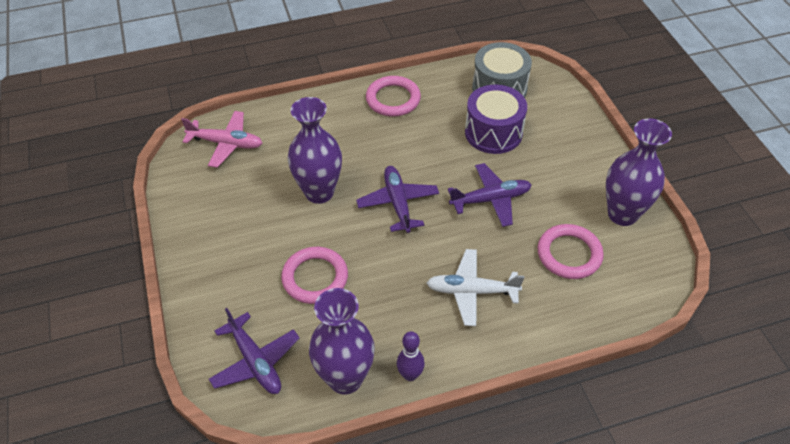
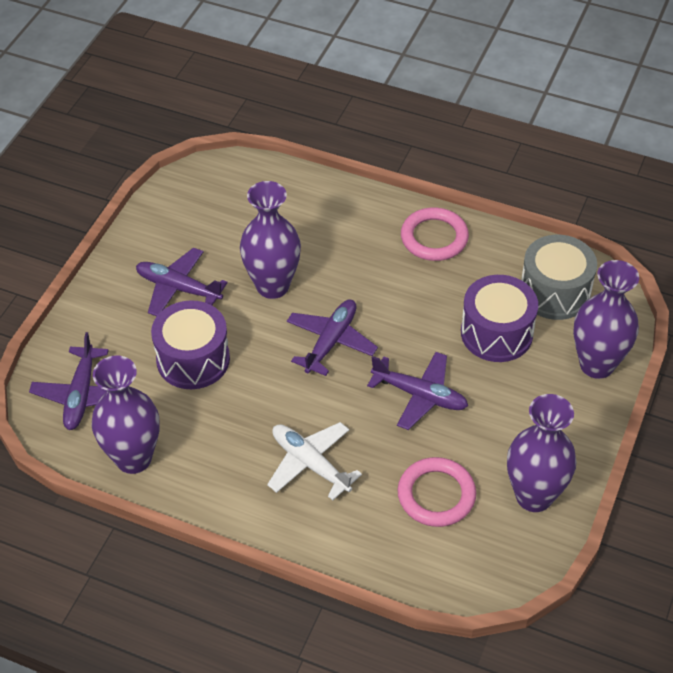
camera: 40 degrees right, 0 degrees up
pink plane [181,111,262,168] -> none
pink ring [281,247,348,304] -> purple drum [151,300,230,389]
purple bowling pin [397,331,425,381] -> none
none -> purple plane [136,248,228,316]
none -> purple vase [573,260,639,379]

